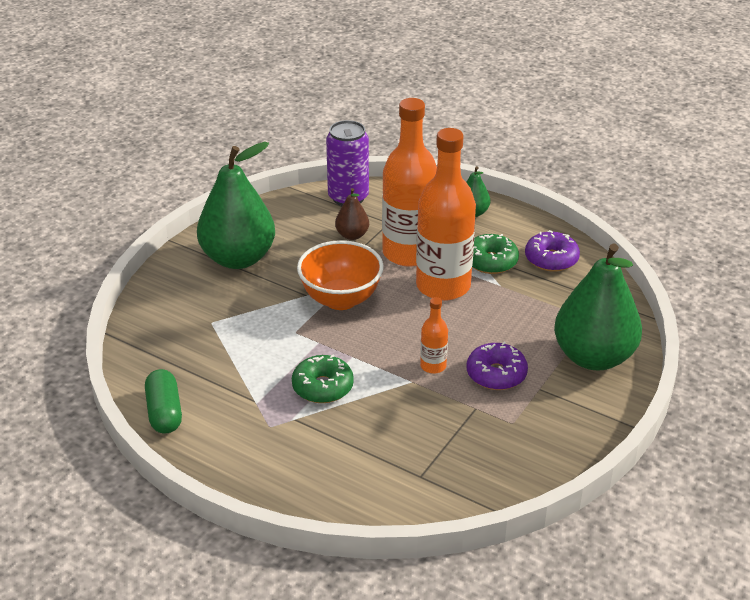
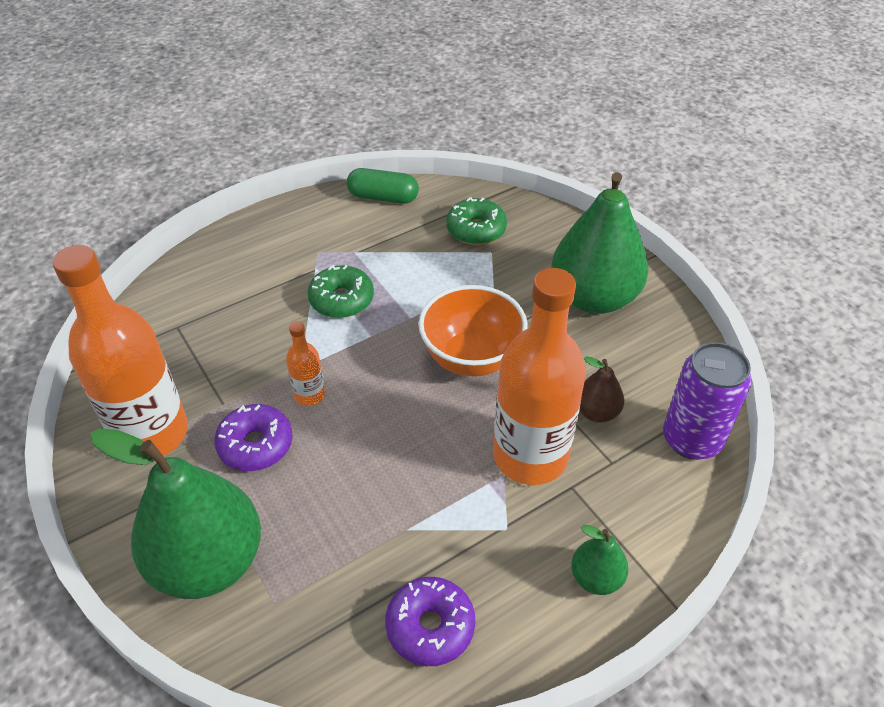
camera: 115 degrees right, 10 degrees up
orange bottle [416,128,476,301] -> orange bottle moved to [52,245,188,456]
green donut [472,234,519,274] -> green donut moved to [446,197,507,245]

